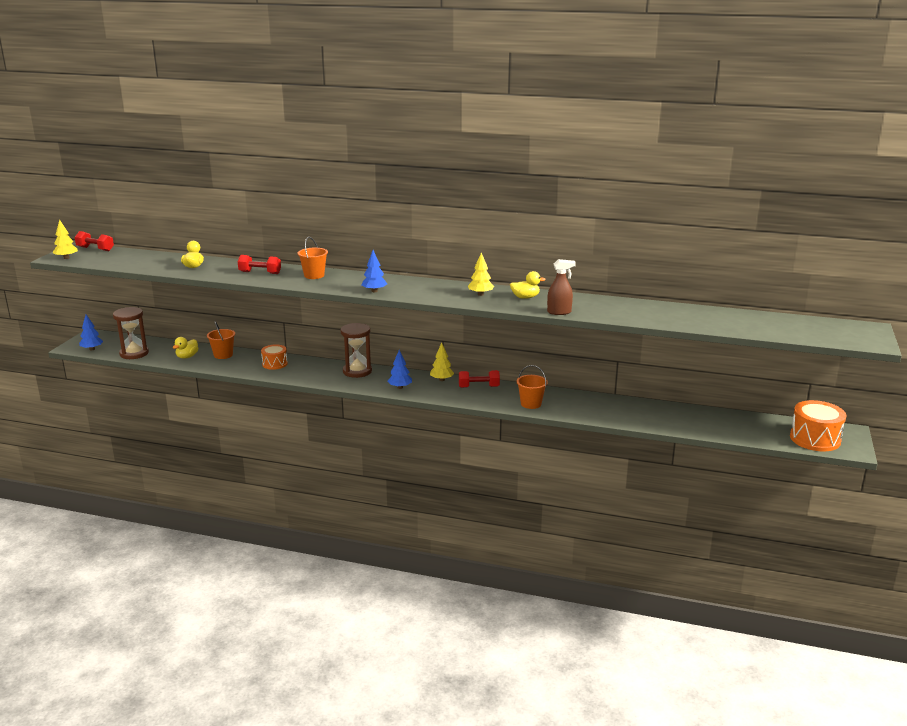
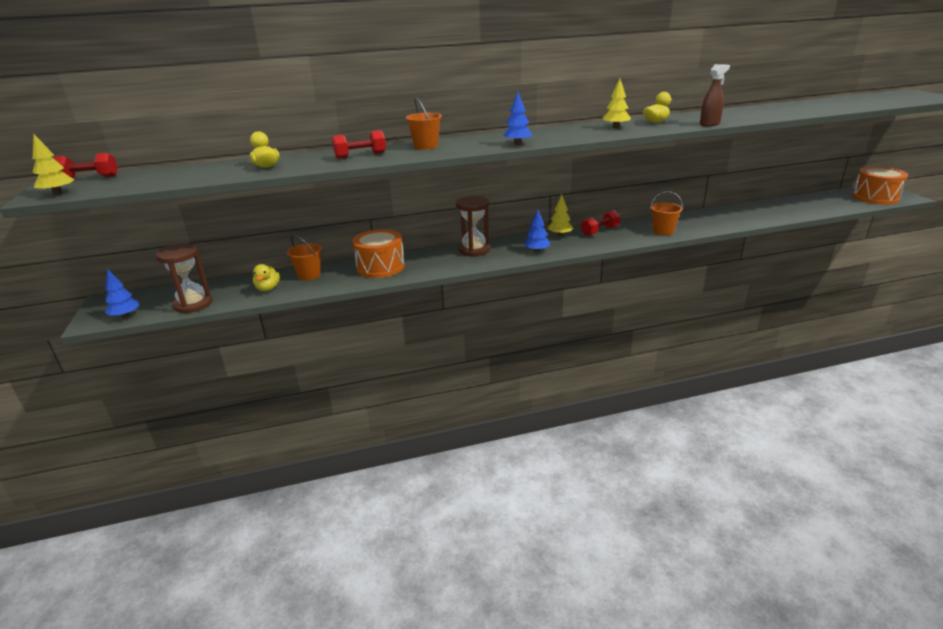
camera: 30 degrees left, 5 degrees up
orange drum [261,344,288,370] -> orange drum [352,229,405,278], size x1.66

